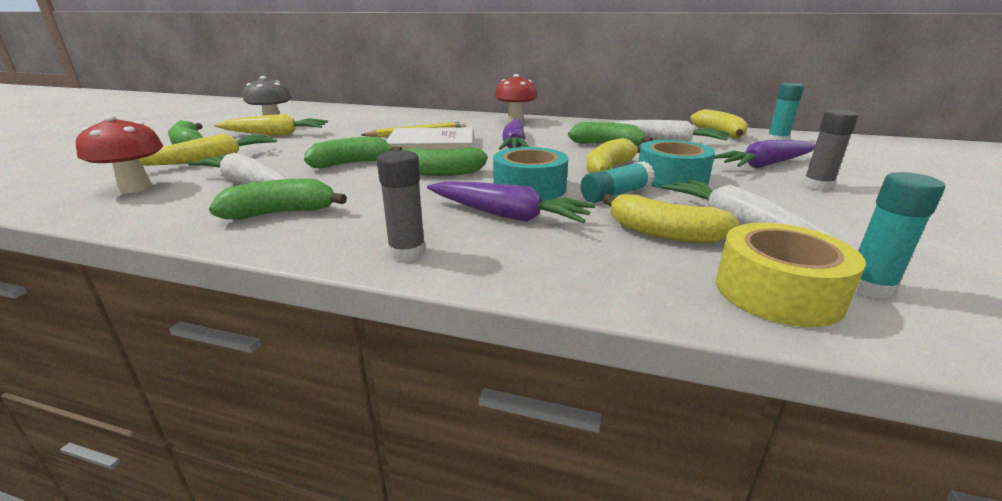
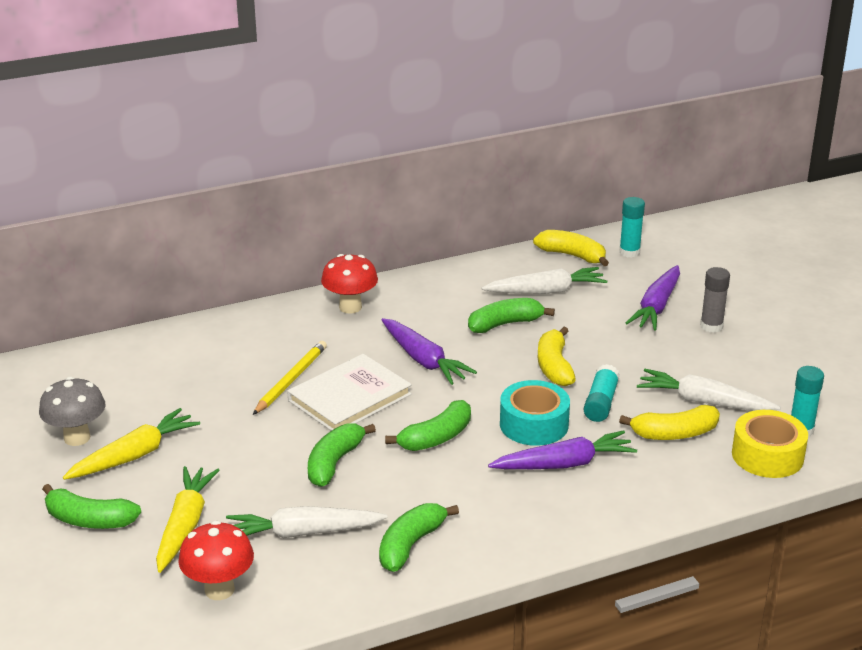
camera: 40 degrees left, 5 degrees up
grey glue stick [377,150,426,261] -> none
turquoise tape [638,140,715,189] -> none

